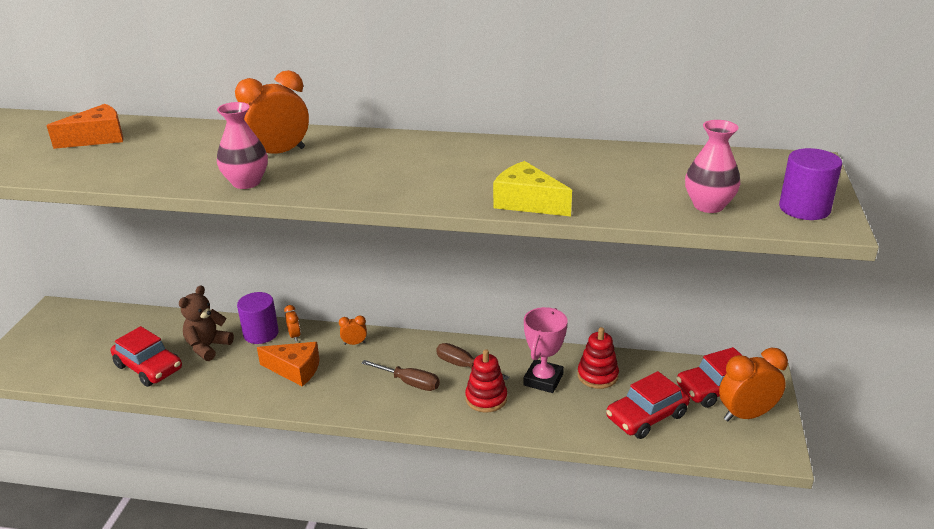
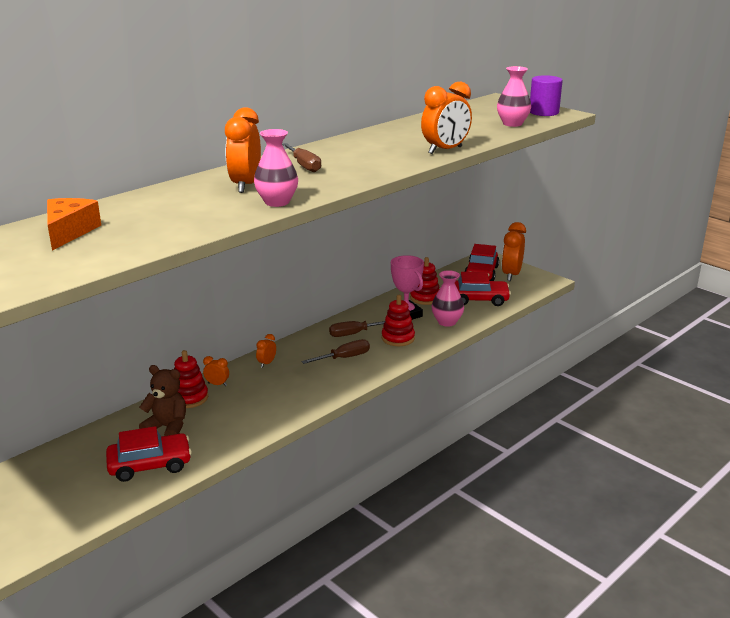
camera: 55 degrees left, 5 degrees down
brown teddy bear [179,285,234,361] -> brown teddy bear turned 135 degrees clockwise [139,365,186,436]
purple cylinder [237,292,279,344] -> red stacking toy [174,350,208,408]
orange cheese [257,342,319,386] -> none
yellow cheese [493,161,572,216] -> orange clock [421,81,472,154]
red car [606,371,690,439] -> red car turned 90 degrees counterclockwise [455,272,511,306]
none -> brown screwdriver [282,143,321,172]
none -> pink vase [432,270,464,327]

